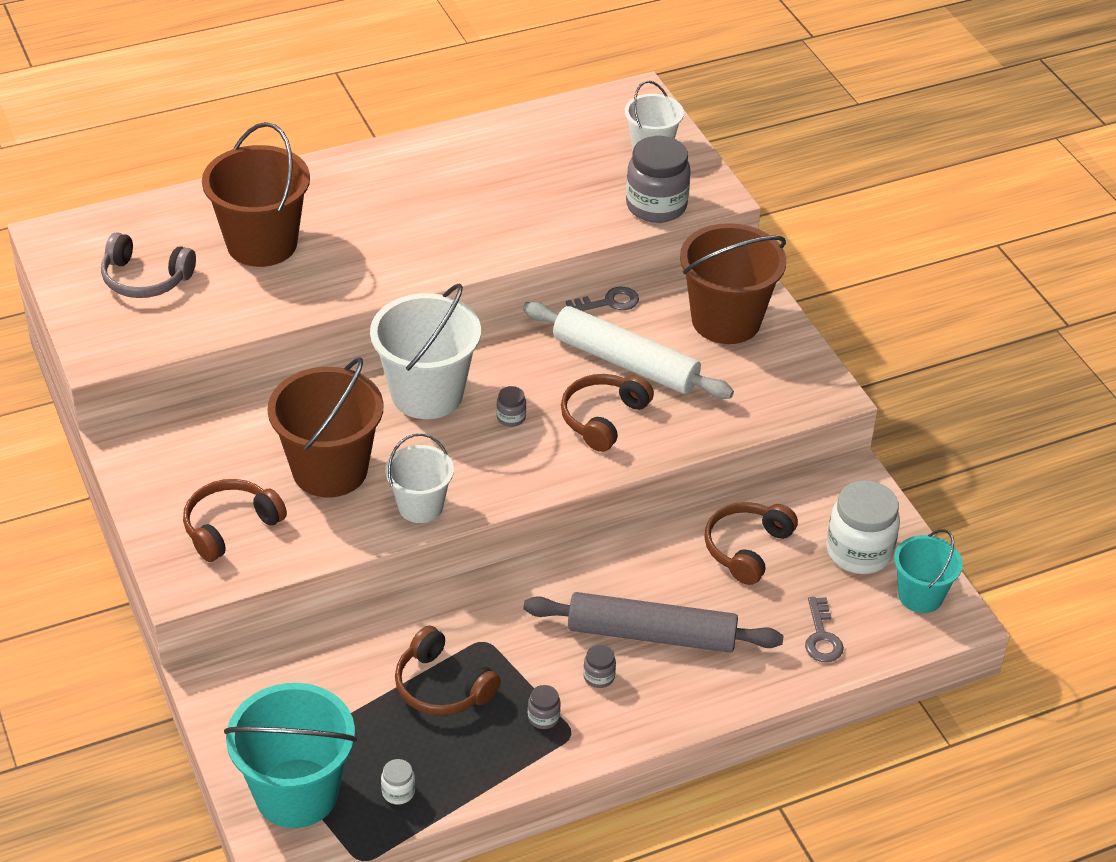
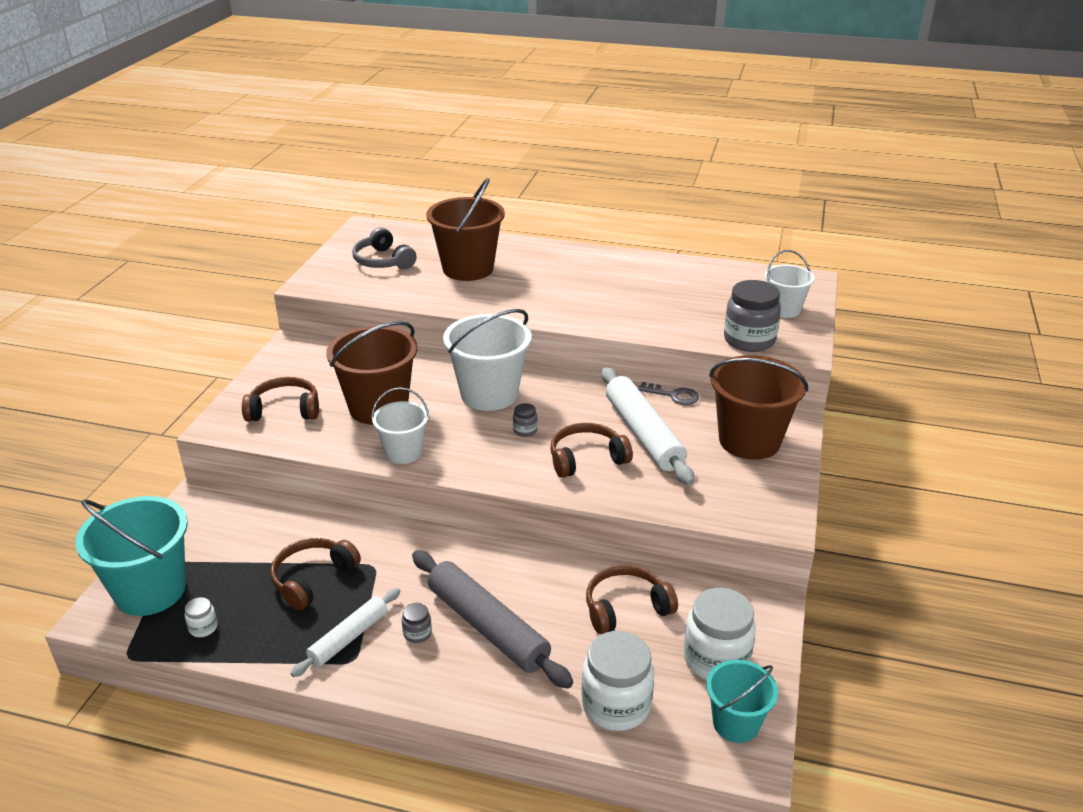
camera: 40 degrees right, 10 degrees down
brown headphones [395,626,501,716] -> brown headphones turned 45 degrees clockwise [270,538,361,610]
grey jar [528,685,561,729] -> white rolling pin [290,588,400,677]
grey key [805,597,844,662] -> white jar [581,631,654,731]

